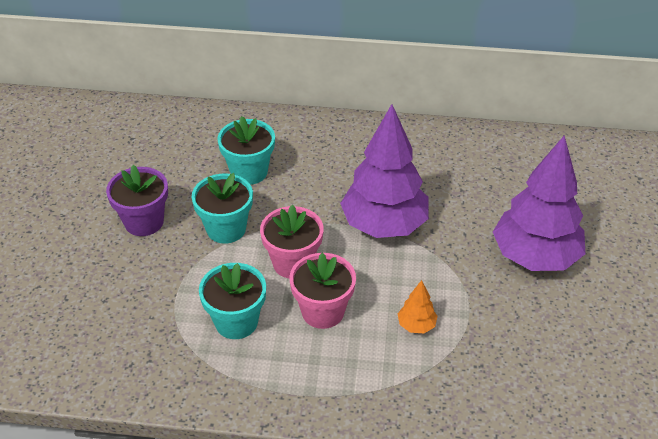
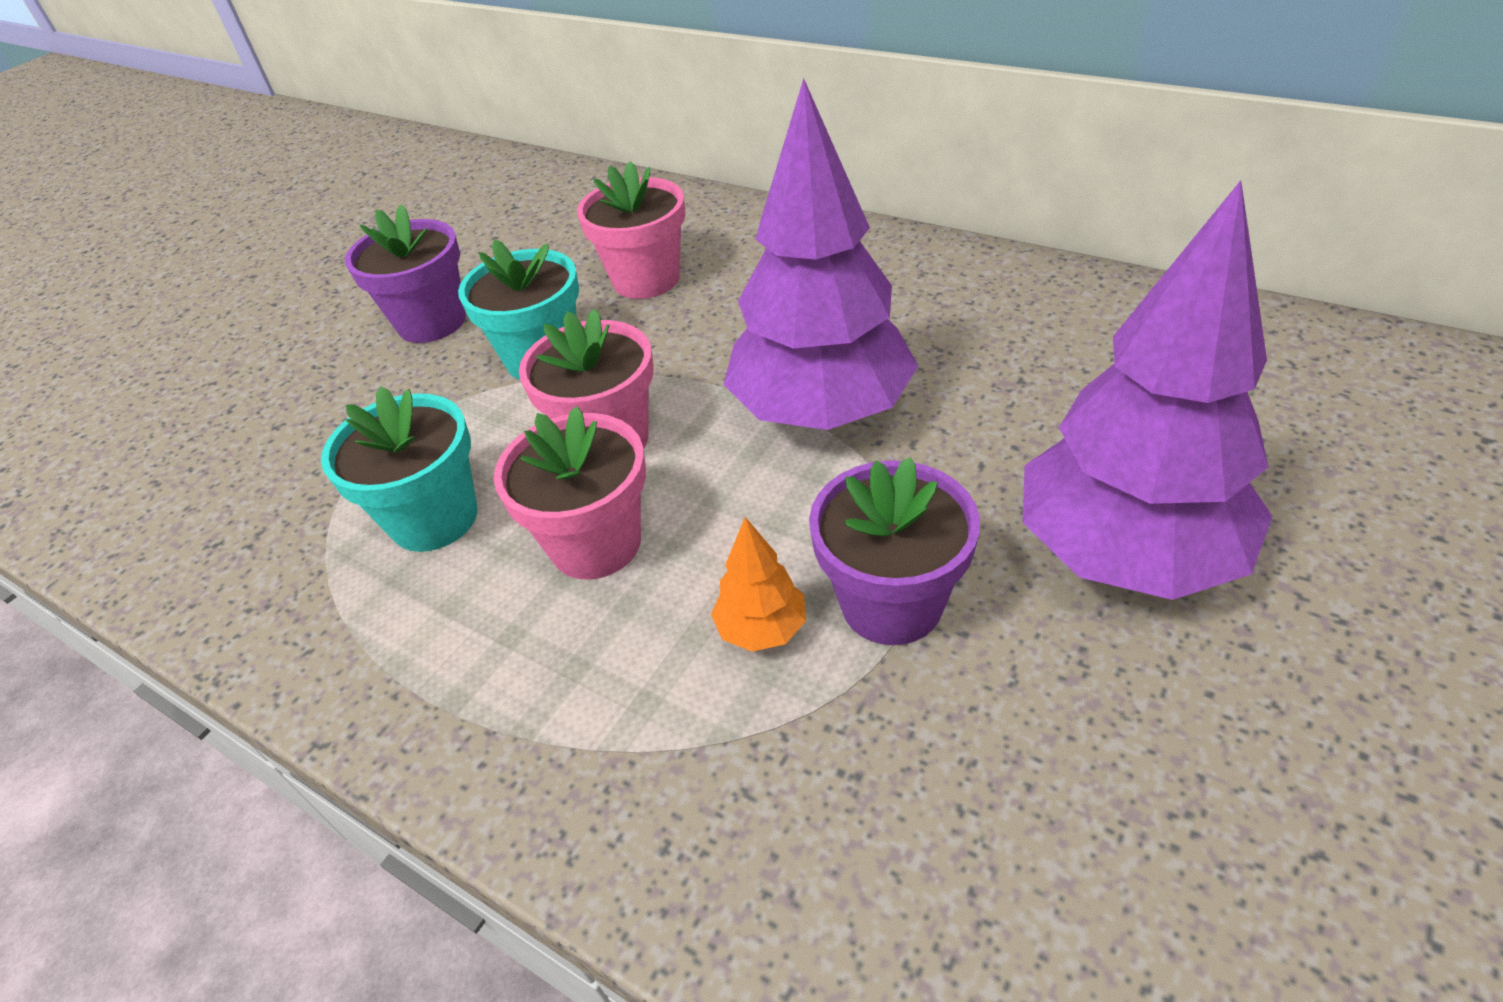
camera: 30 degrees right, 0 degrees up
turquoise flower pot [217,116,275,185] -> pink flower pot [577,161,685,299]
none -> purple flower pot [809,457,980,645]

